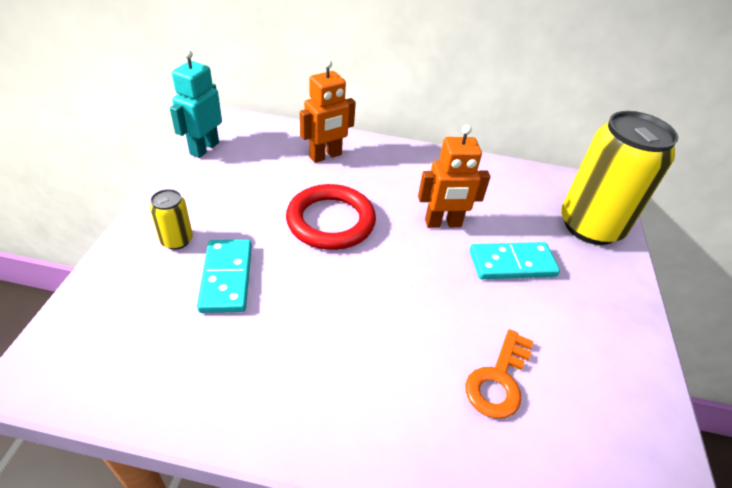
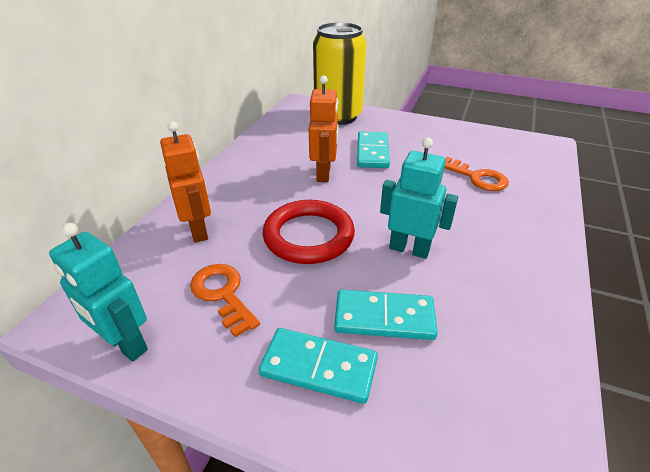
camera: 75 degrees left, 5 degrees down
yellow can [149,189,193,250] -> turquoise domino [259,328,378,404]
none -> orange key [190,264,260,337]
none -> turquoise robot [380,138,458,259]

